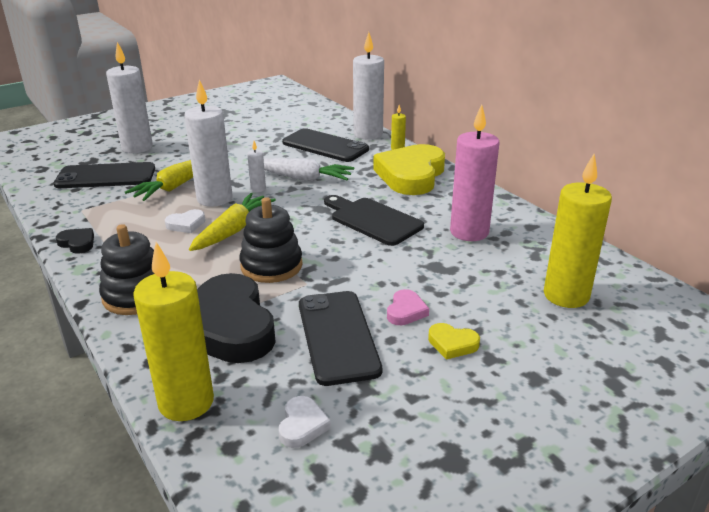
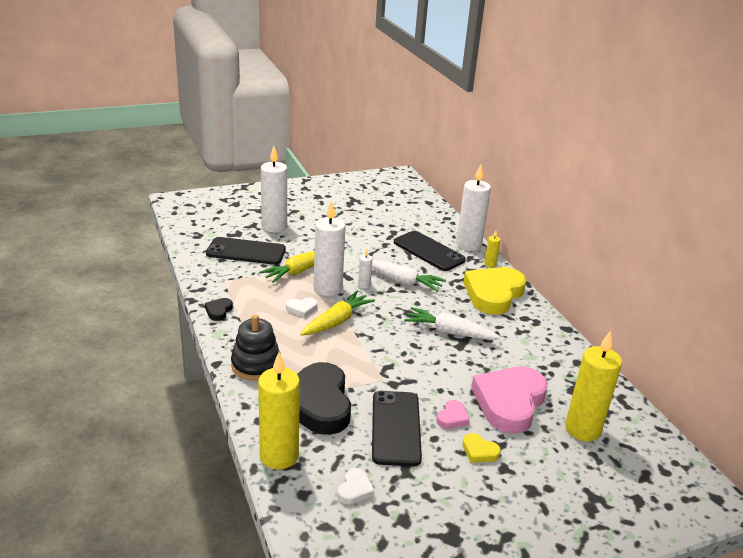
camera: 10 degrees right, 0 degrees up
black heart [56,228,94,254] -> black heart turned 120 degrees counterclockwise [205,298,233,321]
black stacking toy [239,197,303,283] -> none
black cutting board [324,195,424,246] -> white carrot [404,307,501,340]
pink candle [450,104,499,241] -> none
none -> pink heart [471,367,548,433]

